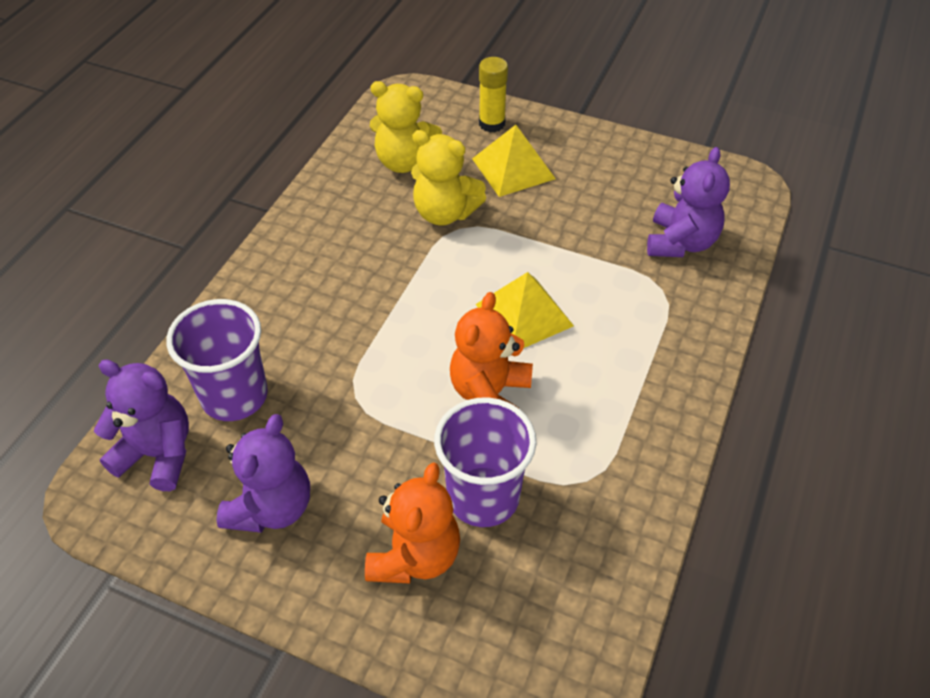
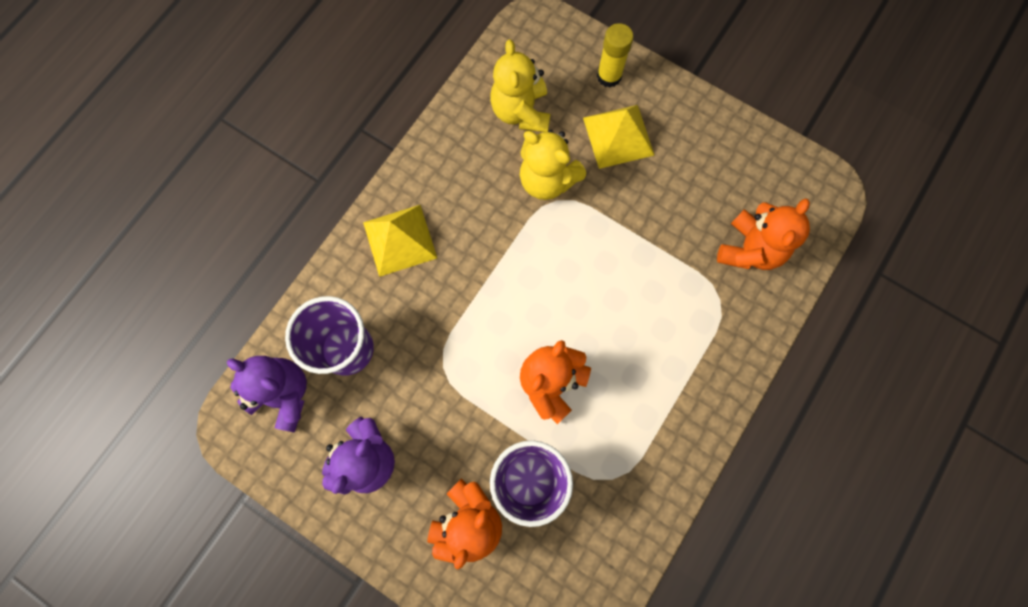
camera: 10 degrees right, 25 degrees up
yellow teddy bear [370,81,442,173] -> yellow teddy bear turned 60 degrees clockwise [490,39,550,132]
yellow pyramid [476,272,574,348] -> yellow pyramid moved to [363,205,437,277]
purple teddy bear [647,147,730,257] -> orange teddy bear [717,198,810,270]

